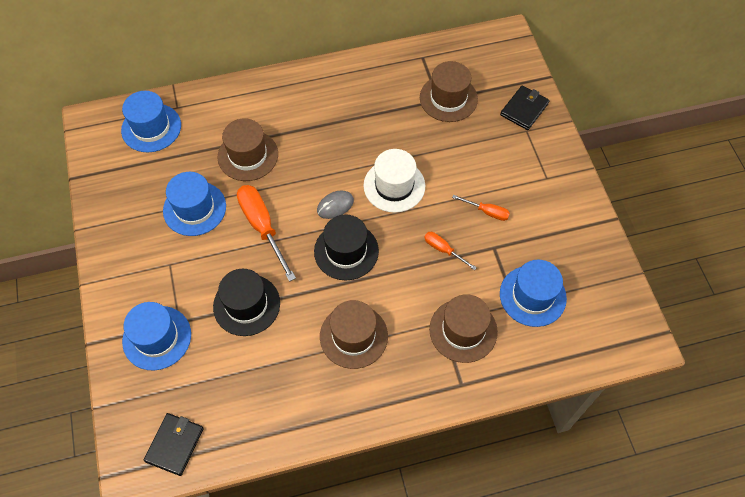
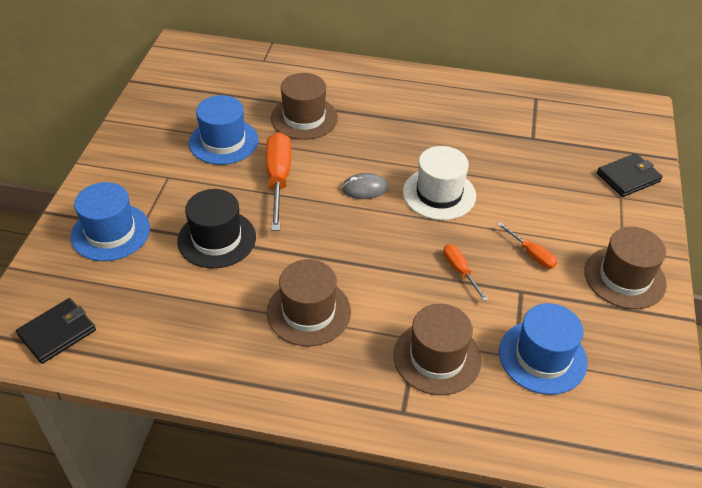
camera: 25 degrees right, 15 degrees down
blue hat [121,91,181,152] -> none
black hat [314,215,379,280] -> none
brown hat [420,61,478,122] -> brown hat moved to [584,227,667,309]

